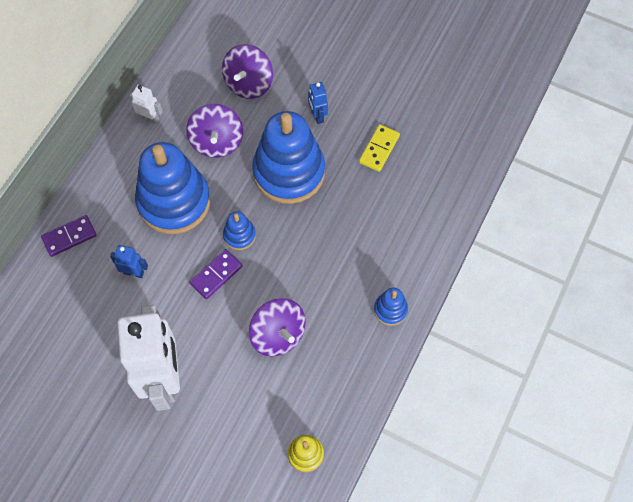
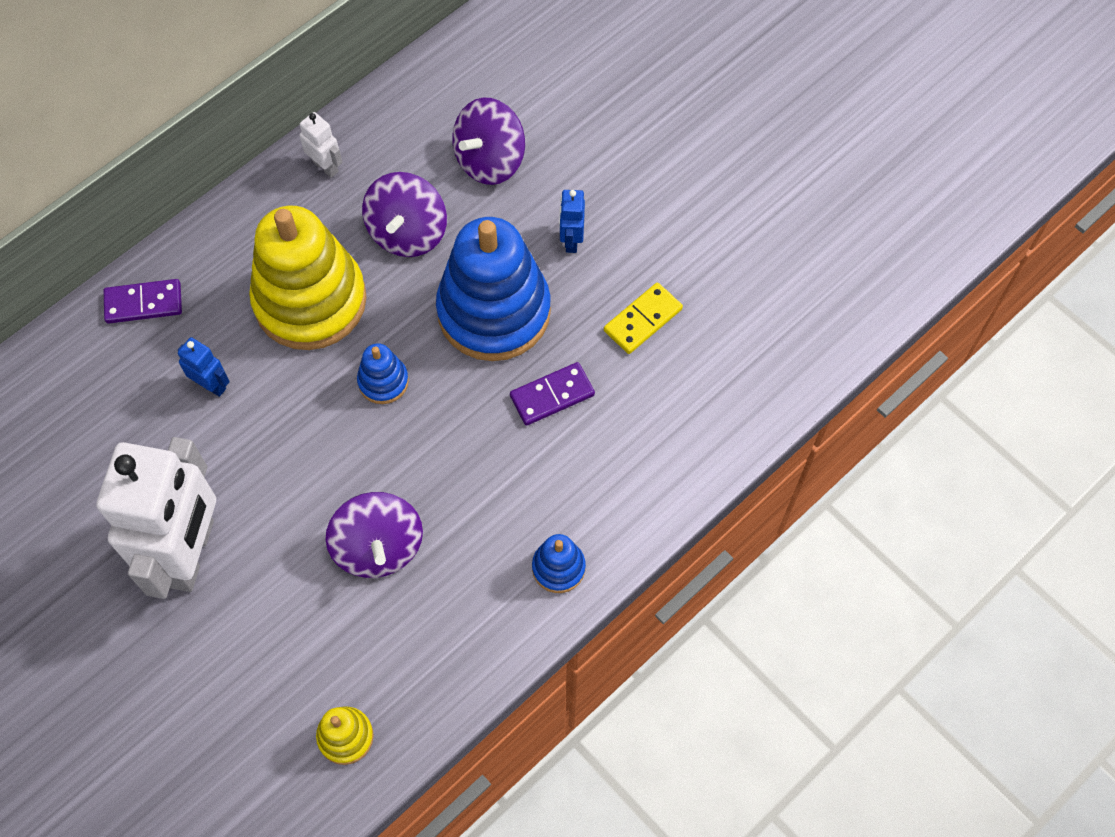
camera: 20 degrees right, 0 degrees up
blue stacking toy [135,142,210,234] -> yellow stacking toy [249,206,367,350]
purple domino [189,249,243,299] -> purple domino moved to [510,362,595,426]

